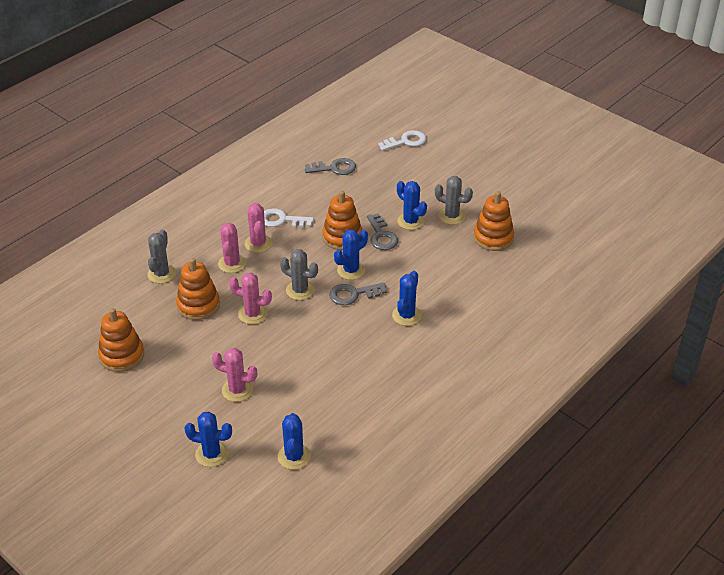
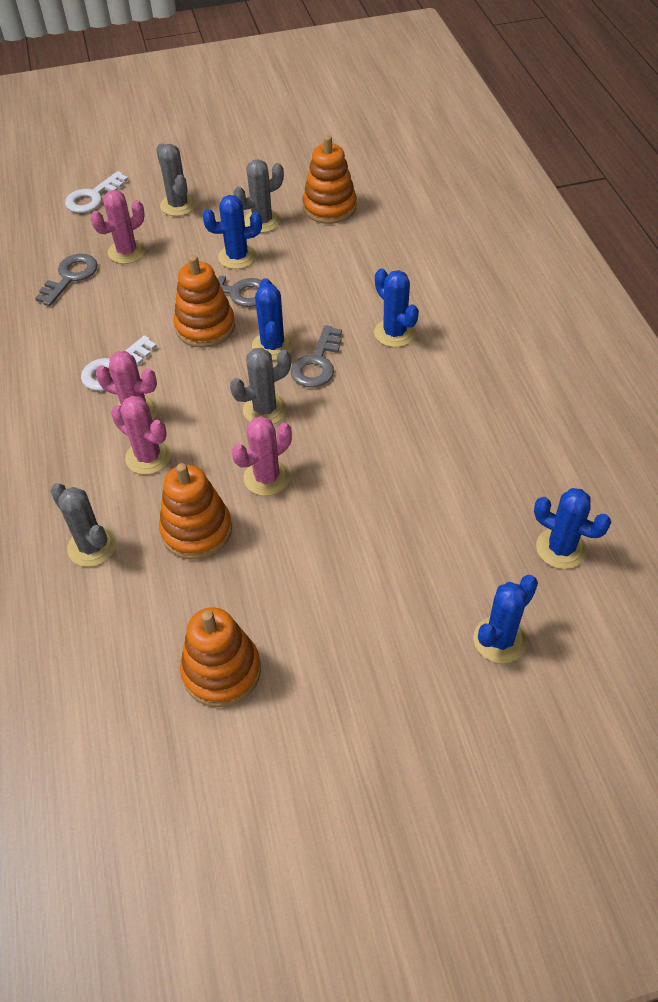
camera: 55 degrees left, 10 degrees up
pink cactus [212,348,257,402] -> pink cactus moved to [91,190,146,264]
white key [378,130,426,151] -> white key turned 150 degrees counterclockwise [65,171,129,213]
none -> grey cactus [156,143,196,216]

